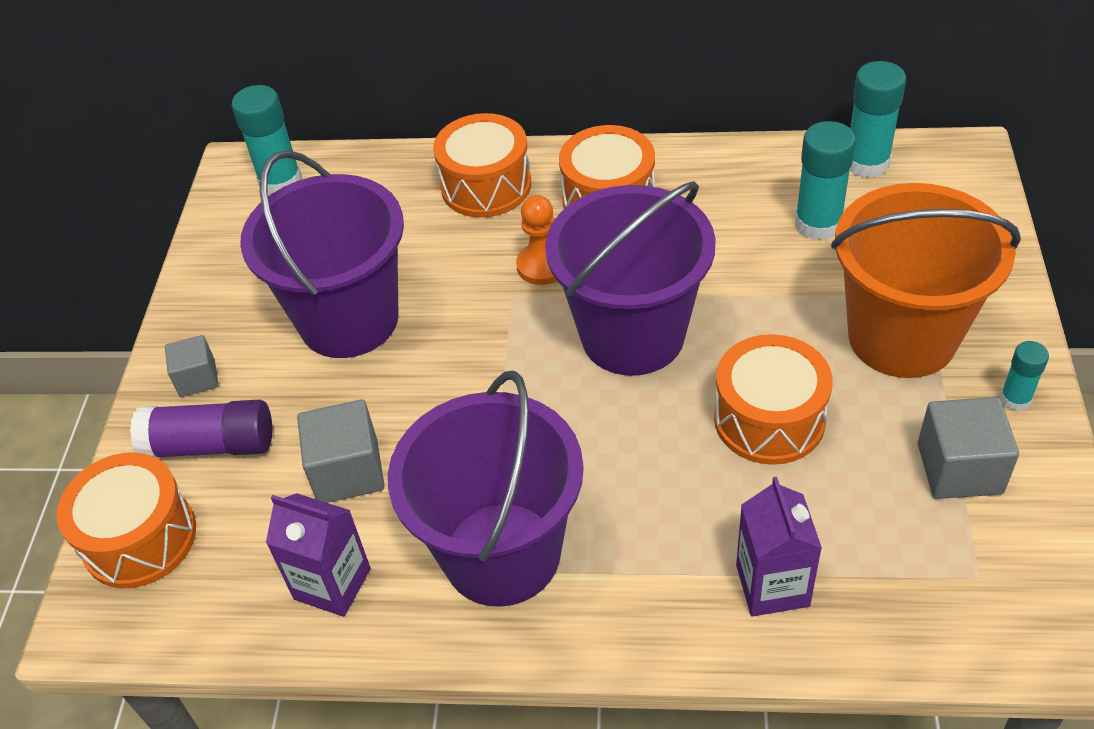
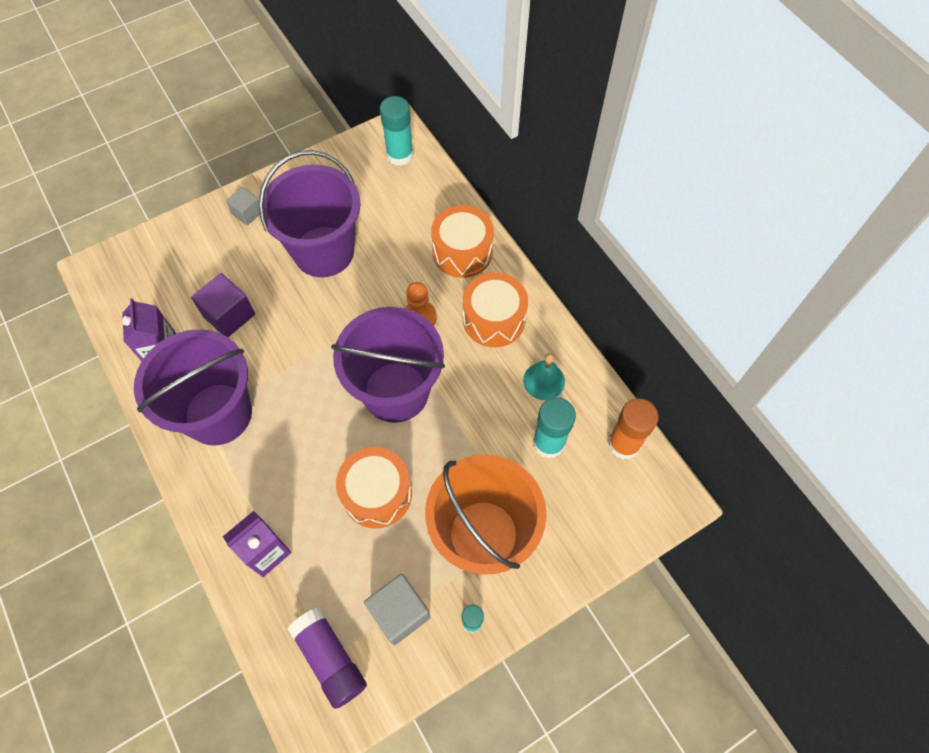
camera: 50 degrees right, 15 degrees up
orange drum [57,452,196,588] -> none
purple glue stick [130,400,272,458] -> purple glue stick moved to [288,607,367,709]
grey cube [297,399,385,503] -> purple cube [191,273,255,337]
turquoise glue stick [850,61,906,178] -> orange glue stick [608,398,659,459]
none -> turquoise bell [523,353,565,400]

